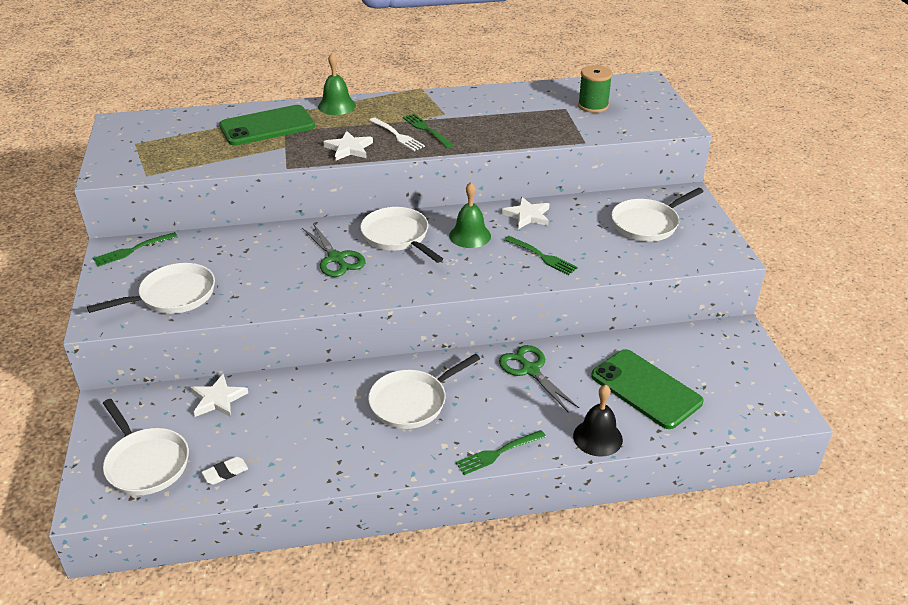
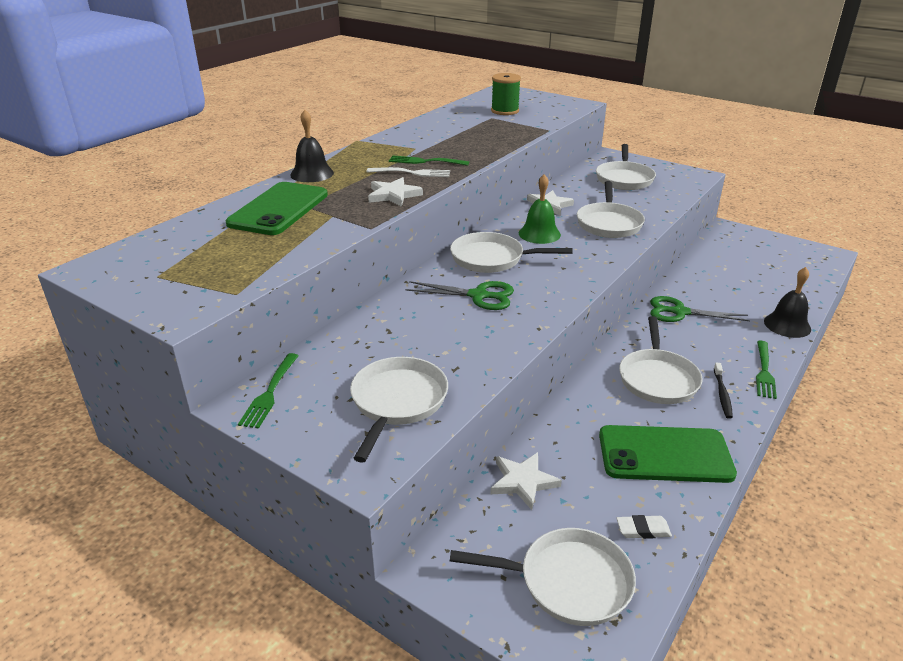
camera: 45 degrees left, 5 degrees down
white eraser [202,457,248,485] -> white eraser turned 75 degrees clockwise [616,515,672,539]
green bell [318,52,356,115] -> black bell [290,110,334,182]
green fork [504,236,578,275] -> white pan [577,181,645,238]
green phone [591,349,703,429] -> green phone moved to [599,425,737,483]
none -> black toothbrush [714,363,733,419]

